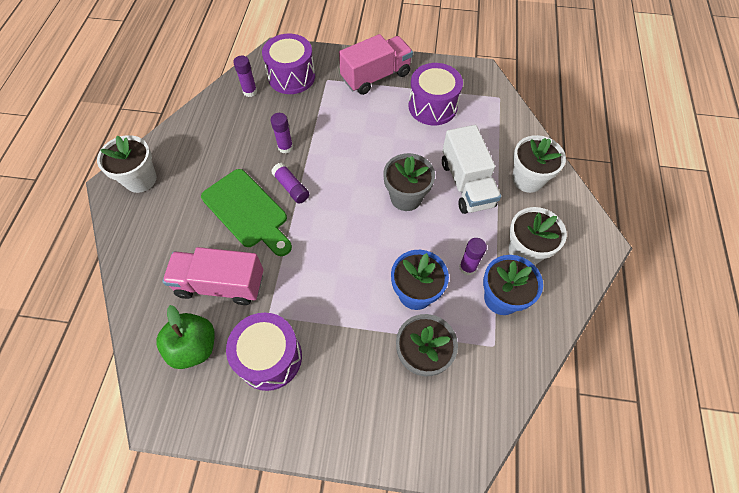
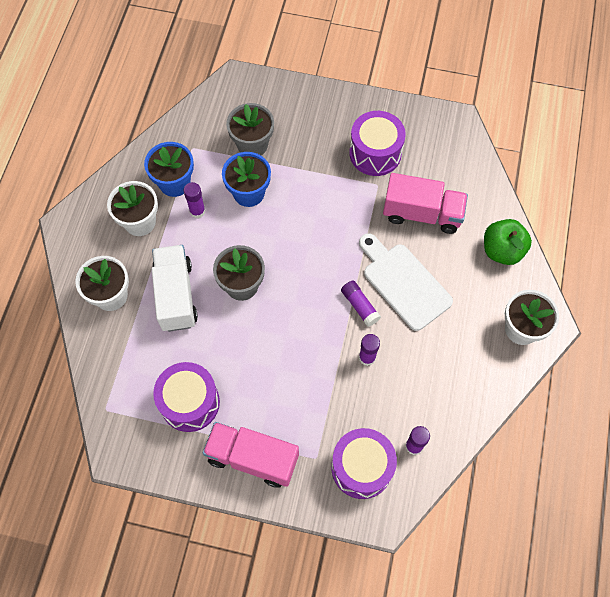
camera: 175 degrees left, 5 degrees up
green apple [157,305,215,369] -> green apple moved to [484,219,532,265]
green cutting board [201,169,292,256] -> white cutting board [359,233,453,331]
pink truck [339,34,413,95] -> pink truck turned 45 degrees clockwise [203,422,299,488]

